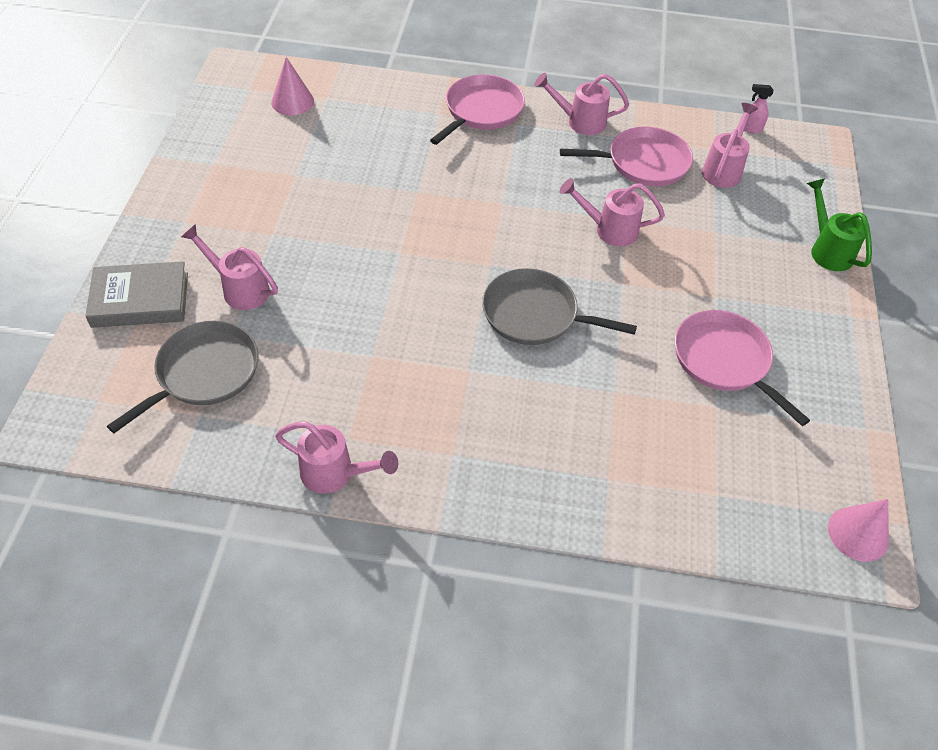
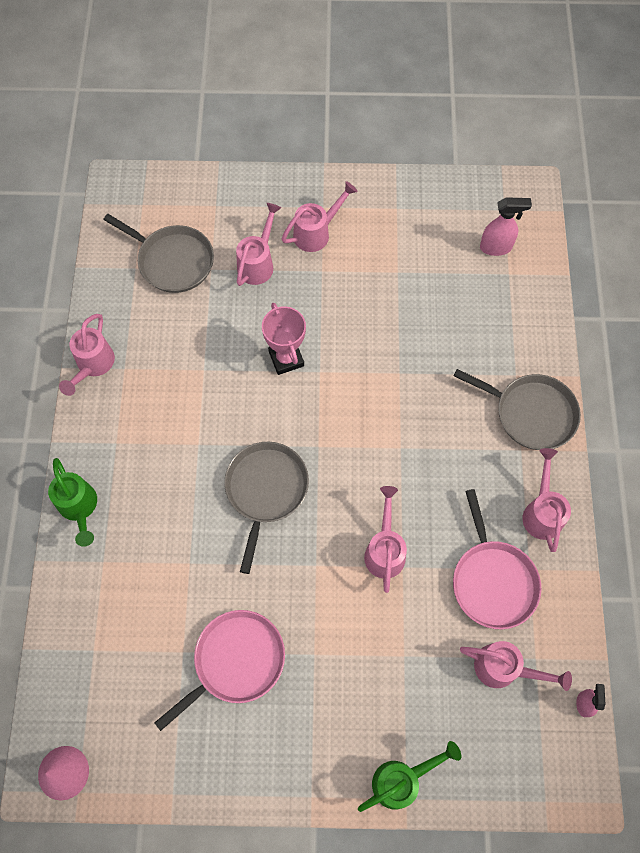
camera: 85 degrees right, 15 degrees up
grey book [85,261,188,328] -> none
pink cone [271,57,314,115] -> pink spray bottle [480,197,532,256]
pink pan [430,74,525,145] -> grey pan [454,369,581,450]
none -> green watering can [48,458,97,547]
none -> pink trophy [262,303,306,375]
none -> pink watering can [281,181,358,252]

